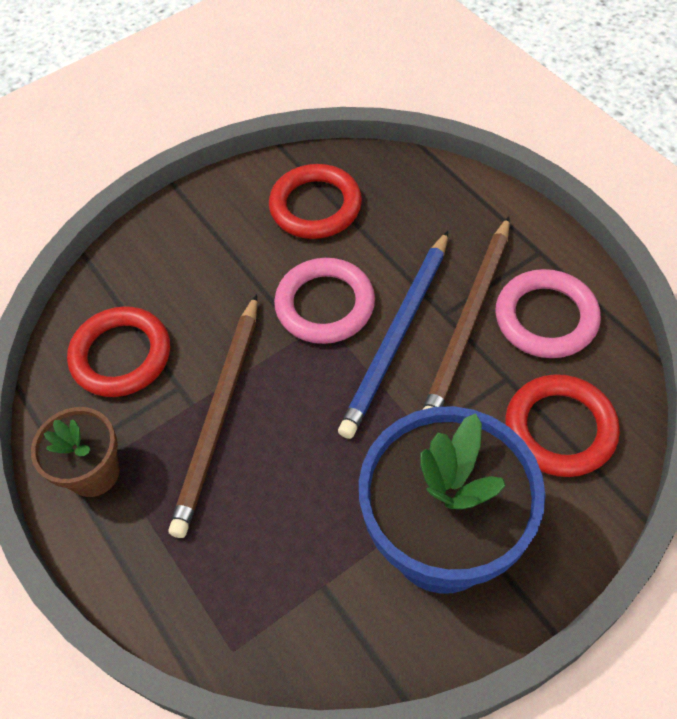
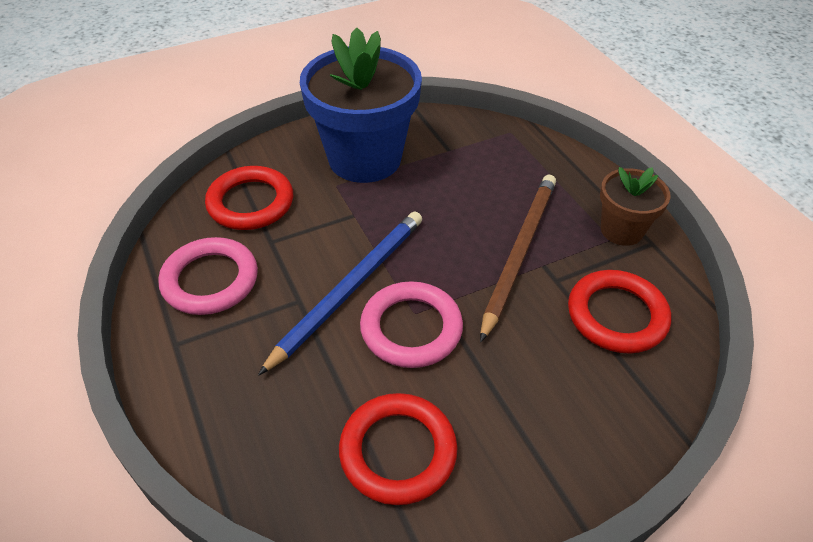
camera: 175 degrees left, 10 degrees down
brown pencil [422,217,510,410] -> none

